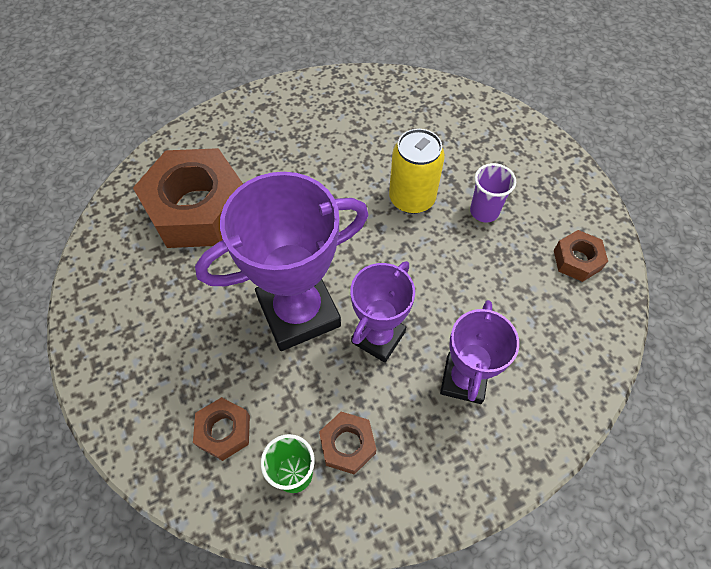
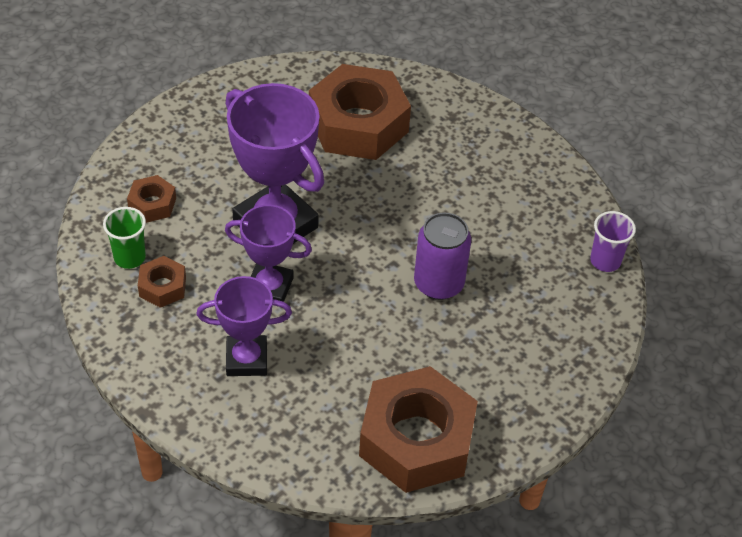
camera: 70 degrees right, 10 degrees down
yellow can [389,129,445,214] -> purple can [414,213,471,300]
purple cup [470,163,516,222] -> purple cup moved to [590,211,636,272]
brown nut [554,230,608,282] -> brown nut [359,366,478,493], size x2.21

